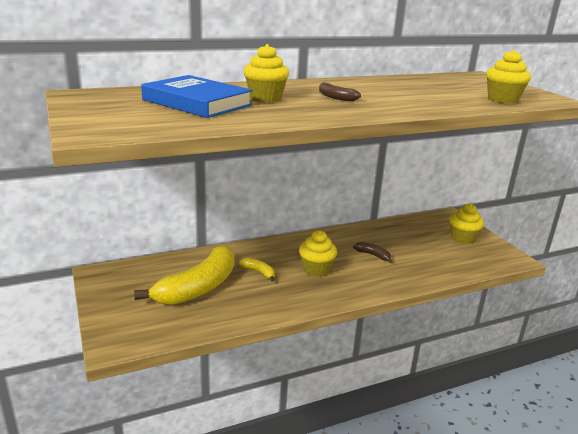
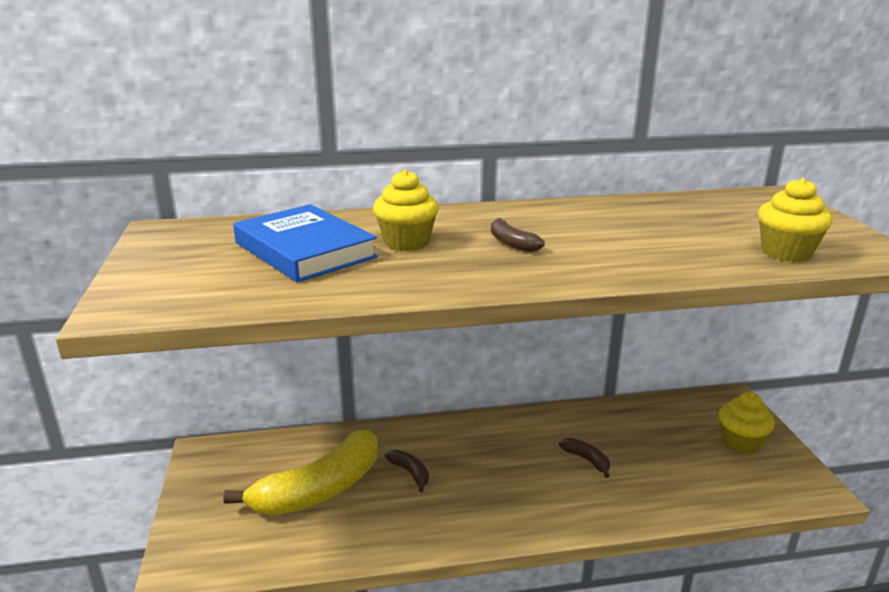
camera: 15 degrees right, 0 degrees up
yellow banana [239,258,275,282] -> brown banana [385,450,429,492]
yellow cupcake [299,230,337,277] -> none

